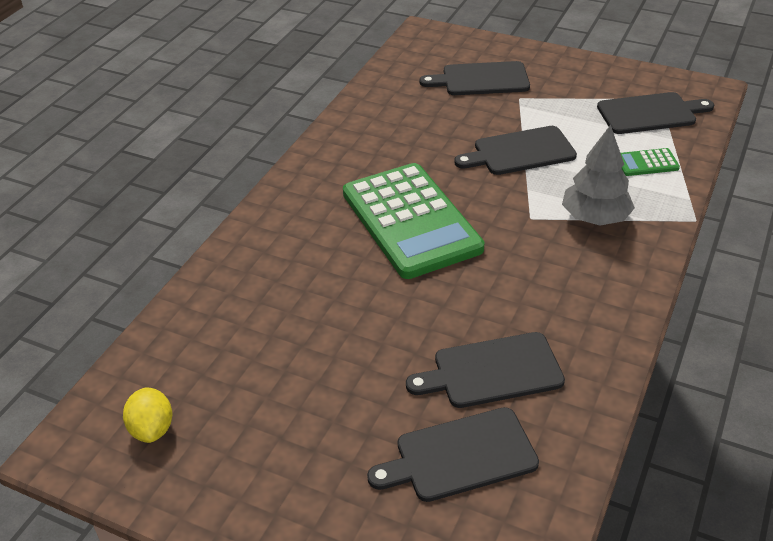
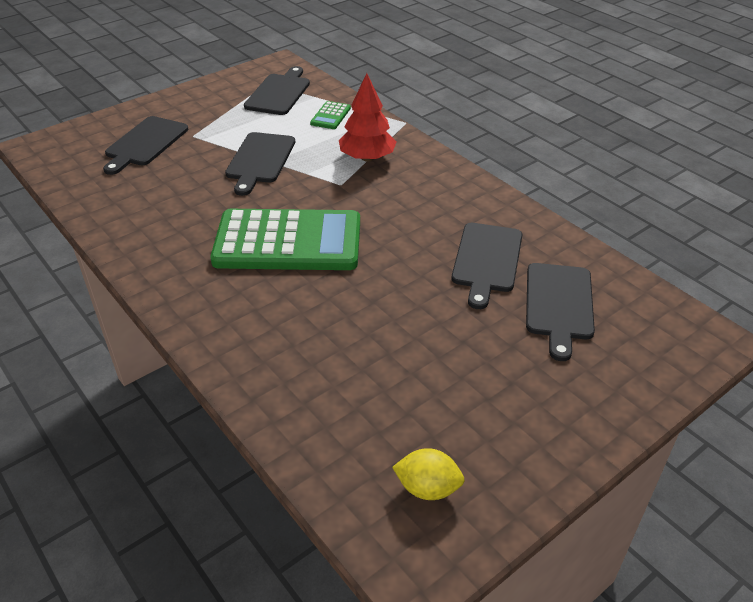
camera: 65 degrees left, 0 degrees up
grey tree [562,125,635,226] -> red tree [339,73,397,162]

